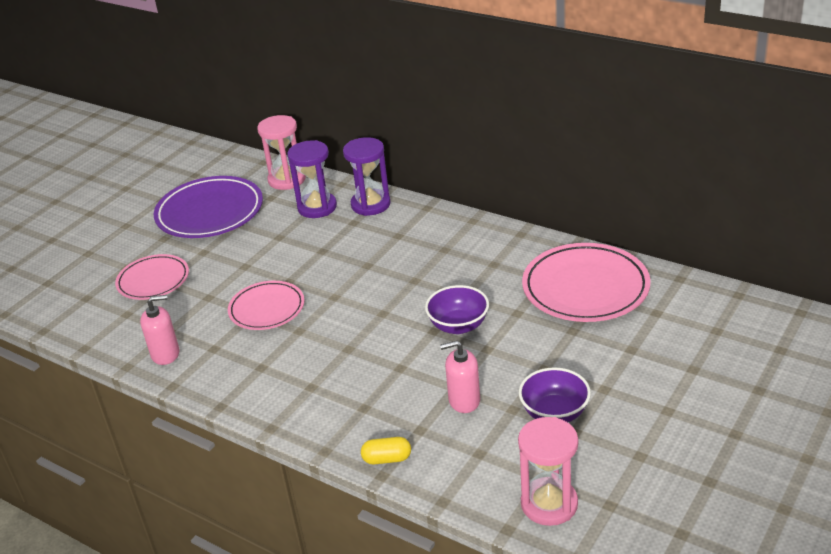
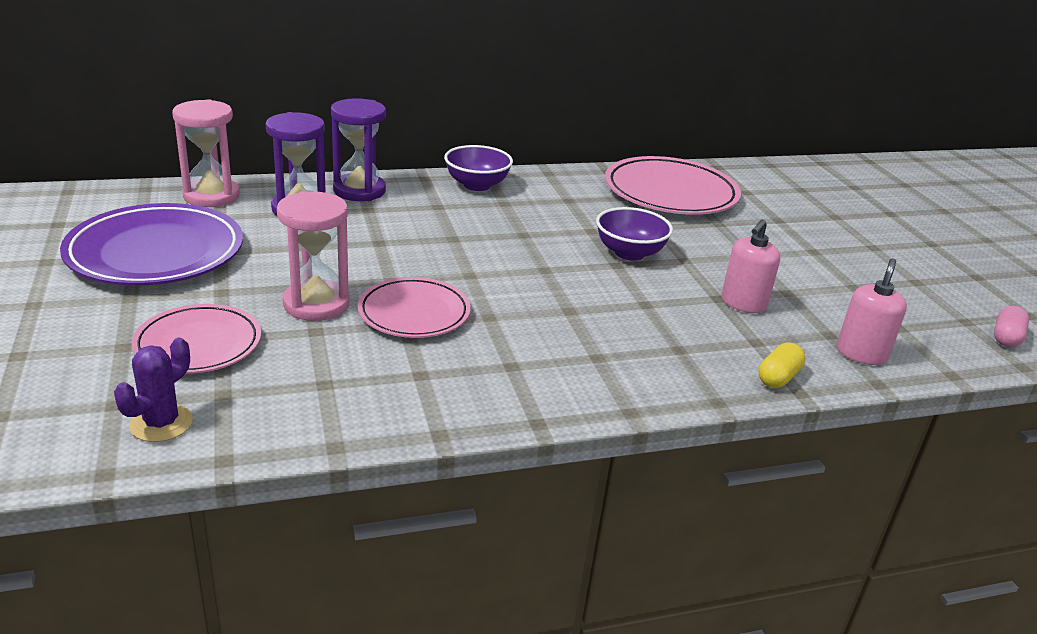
camera: 55 degrees left, 5 degrees down
pink soap dispenser [140,295,179,365] -> pink soap dispenser moved to [837,258,907,365]
pink hourglass [518,417,578,526] -> pink hourglass moved to [277,191,350,321]
purple bowl [519,367,591,422] -> purple bowl moved to [444,145,513,191]
none -> purple cactus [114,338,193,442]
none -> pink capsule [994,306,1029,347]

